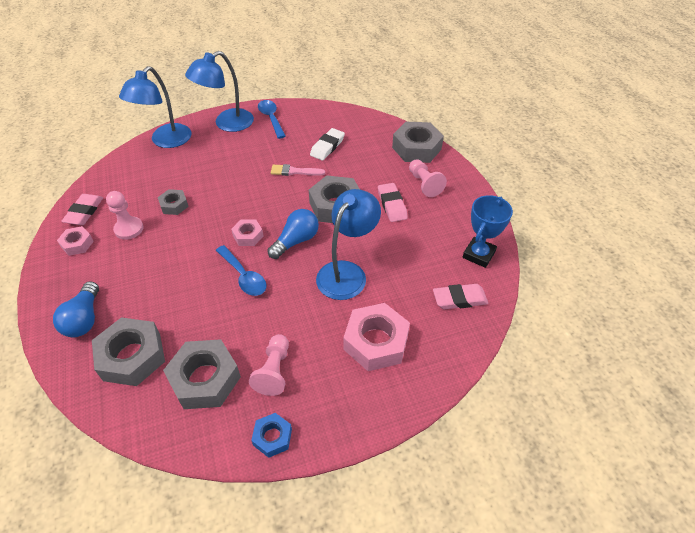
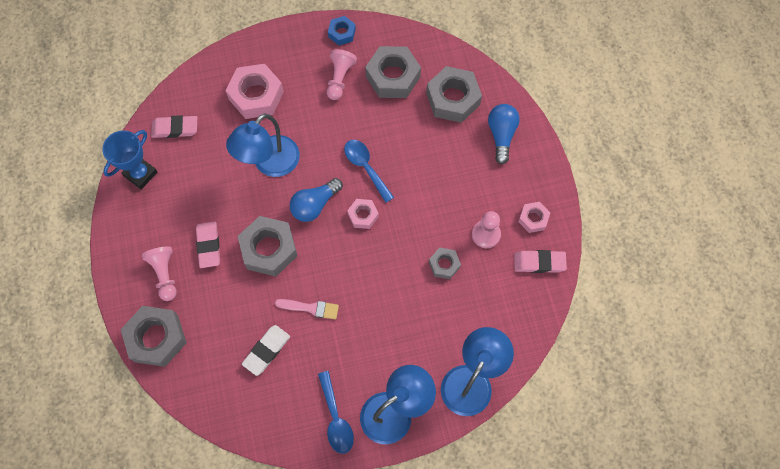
camera: 175 degrees left, 20 degrees up
pink eraser [61,194,103,225] -> pink eraser turned 75 degrees clockwise [514,250,567,273]

